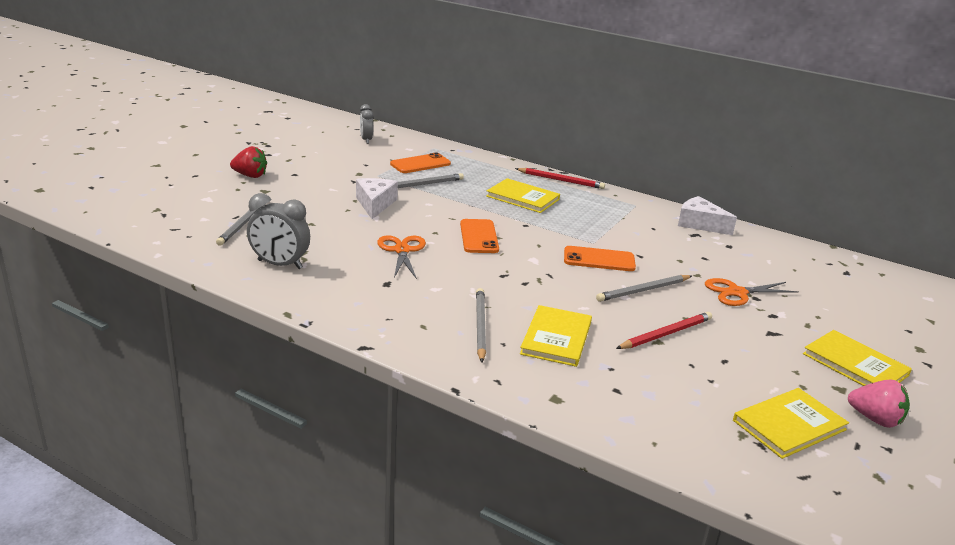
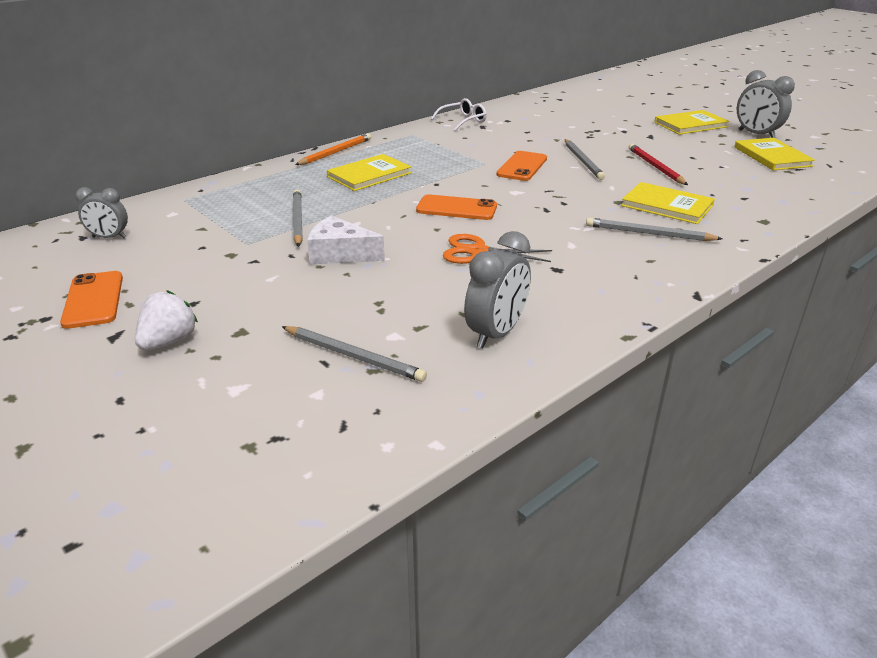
camera: 70 degrees left, 5 degrees up
red strawberry [230,146,267,178] -> white strawberry [135,290,198,350]
orange phone [390,153,451,173] -> orange phone moved to [60,271,123,329]
red pencil [515,168,605,189] -> orange pencil [295,133,371,165]
white cheese [678,196,737,235] -> white glasses [431,98,487,131]
orange scissors [705,278,799,306] -> none
pink strawberry [848,380,910,428] -> grey clock [737,70,795,138]

